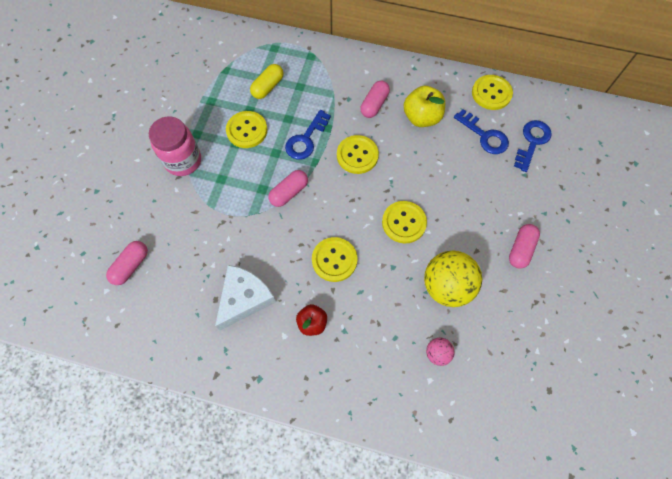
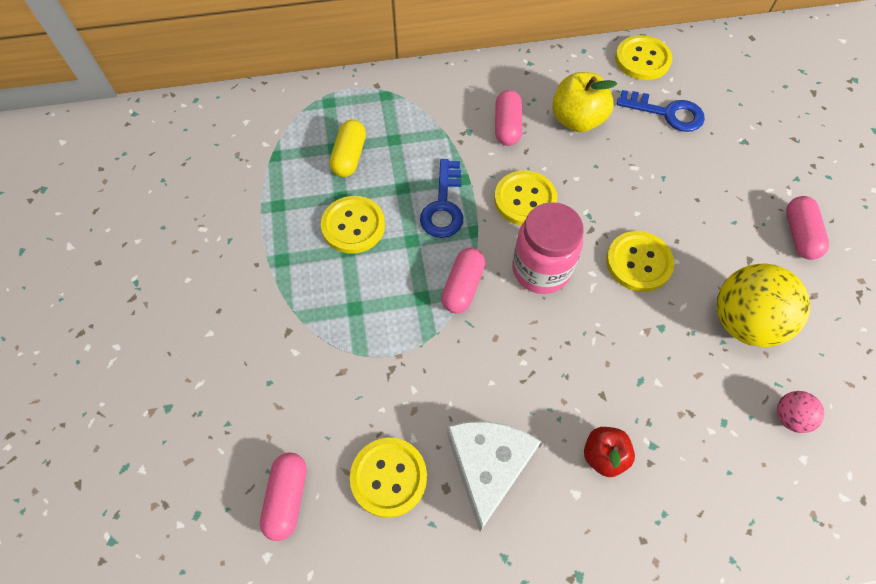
camera: 25 degrees left, 5 degrees down
pink jar [149,117,201,176] -> pink jar moved to [512,202,584,294]
yellow button [312,237,357,282] -> yellow button moved to [350,438,427,518]
blue key [514,120,552,172] -> none

